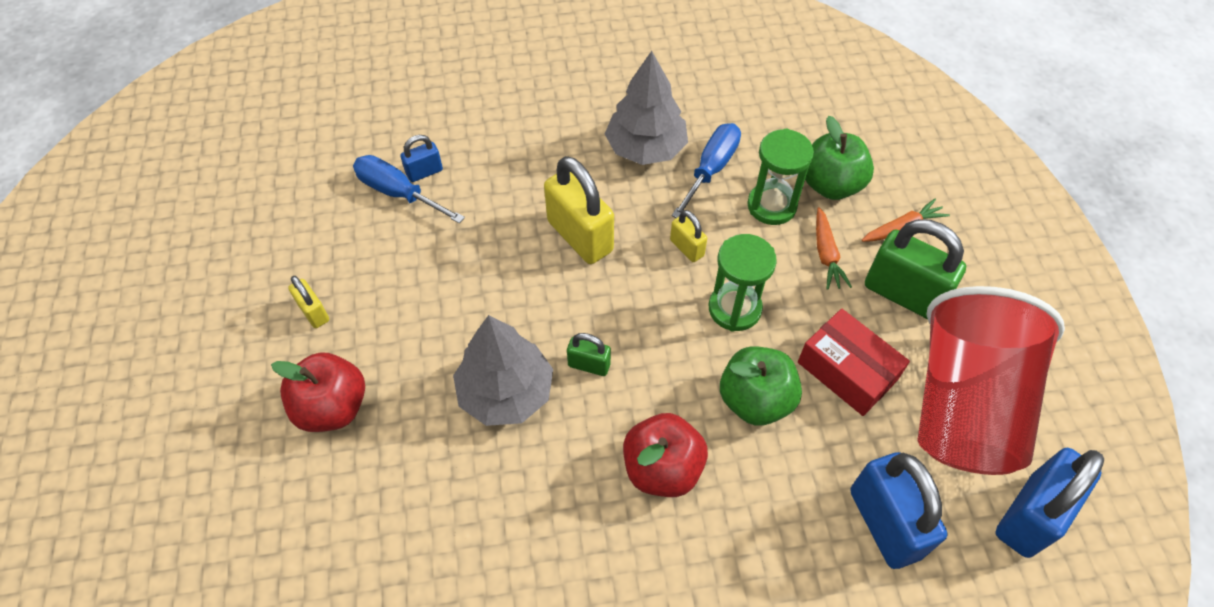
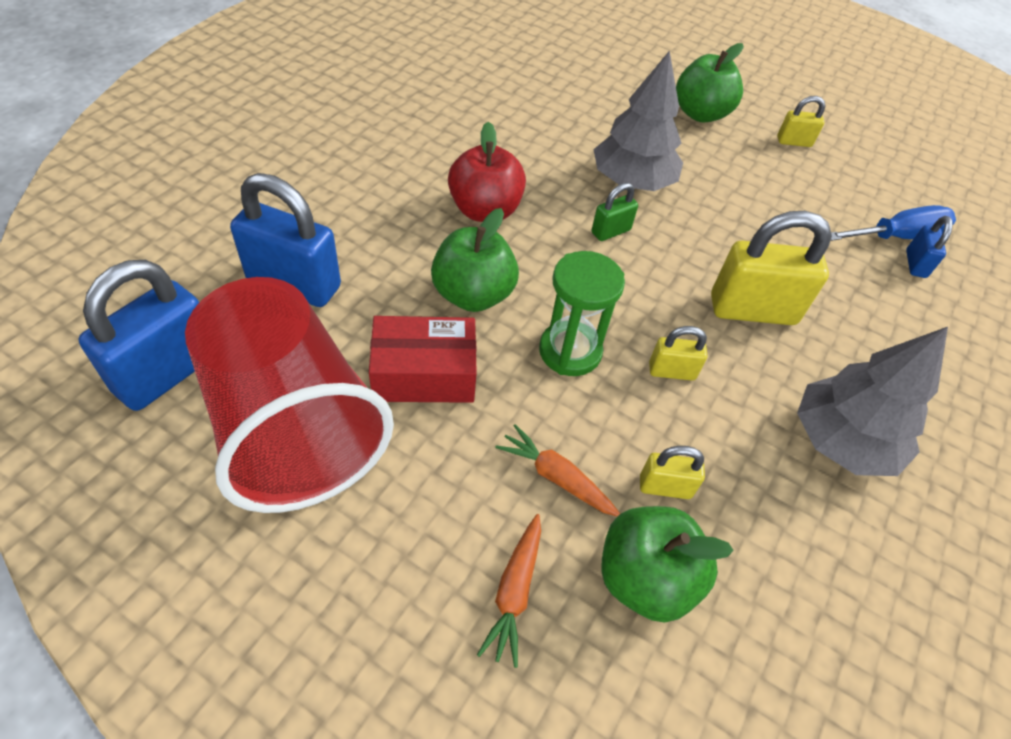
camera: 125 degrees right, 5 degrees down
red apple [271,352,365,432] -> green apple [676,43,744,122]
blue screwdriver [672,123,741,218] -> none
green hourglass [747,129,814,225] -> yellow padlock [640,446,705,499]
green padlock [865,219,966,319] -> none
blue padlock [995,448,1104,558] -> blue padlock turned 45 degrees clockwise [78,260,199,411]

